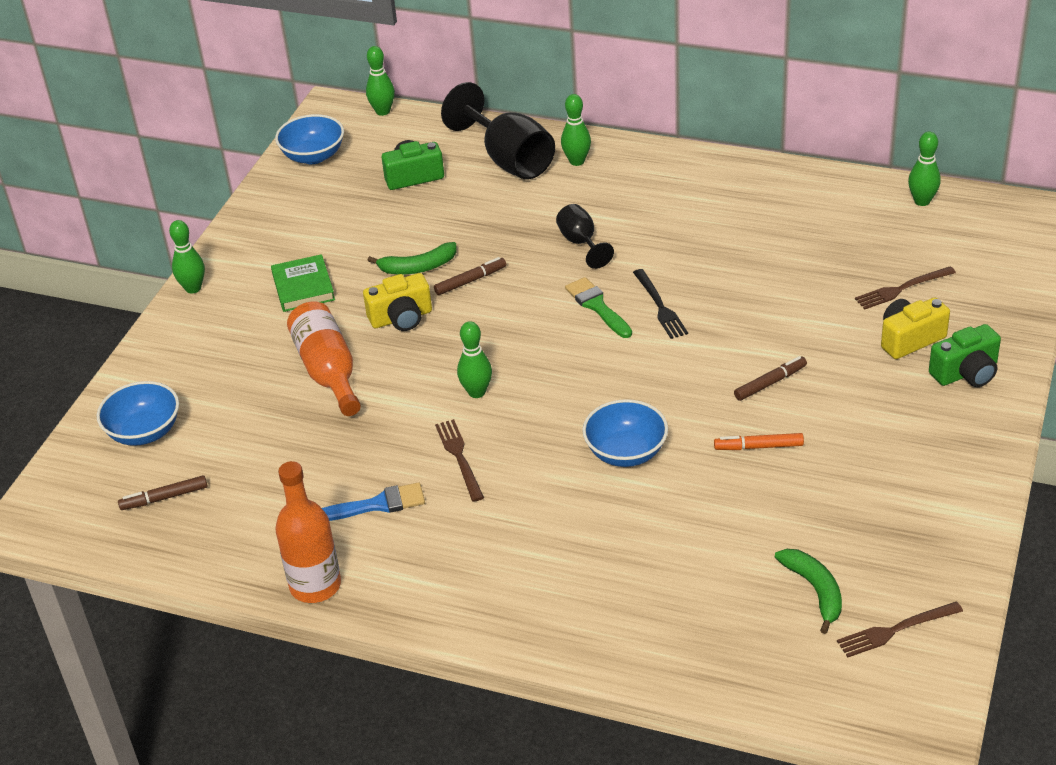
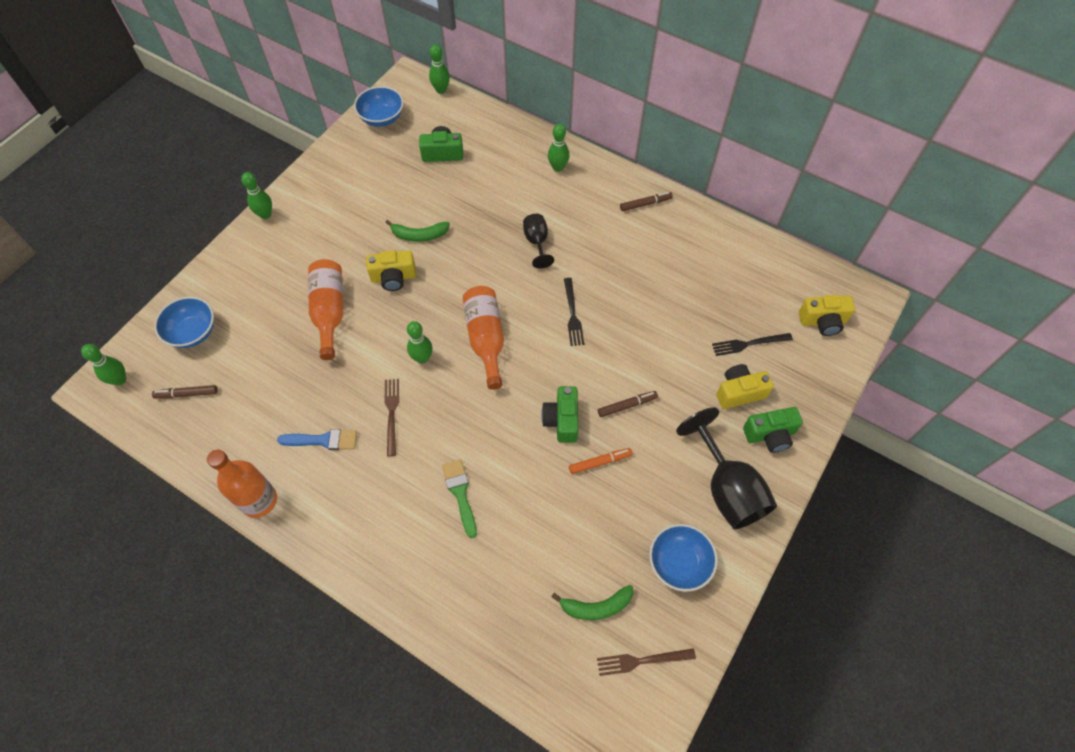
camera: 10 degrees right, 20 degrees up
green book [271,254,335,312] -> none
brown marker [434,257,506,295] -> brown marker moved to [620,192,673,211]
black goblet [441,82,555,179] -> black goblet moved to [676,408,777,529]
green brush [565,277,632,338] -> green brush moved to [442,459,477,538]
blue bowl [582,399,668,467] -> blue bowl moved to [649,524,718,592]
orange marker [714,433,804,450] -> orange marker turned 150 degrees clockwise [569,448,632,474]
green banana [775,549,842,634] -> green banana turned 90 degrees clockwise [552,585,633,620]
brown fork [855,266,956,309] -> black fork [712,333,793,356]
green bowling pin [908,132,941,206] -> green bowling pin moved to [81,344,126,386]
none -> orange bottle [463,286,504,390]
none -> green camera [541,386,578,443]
none -> yellow camera [799,295,855,336]

